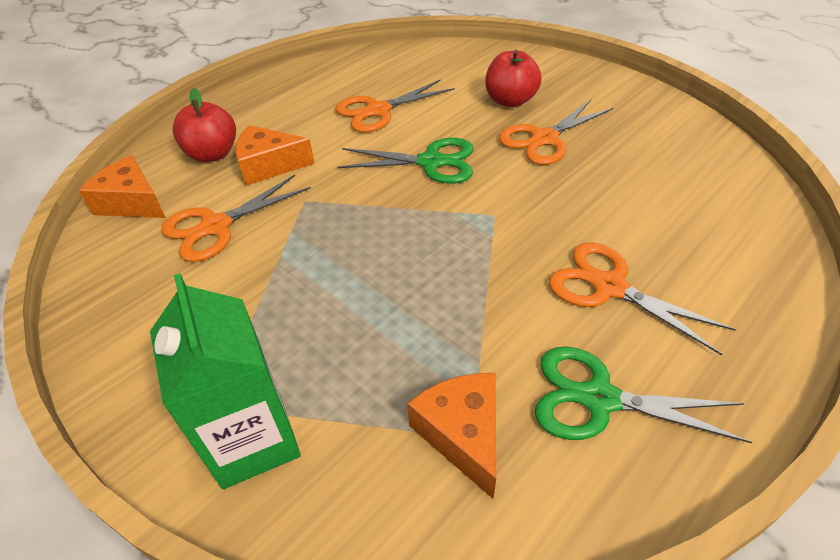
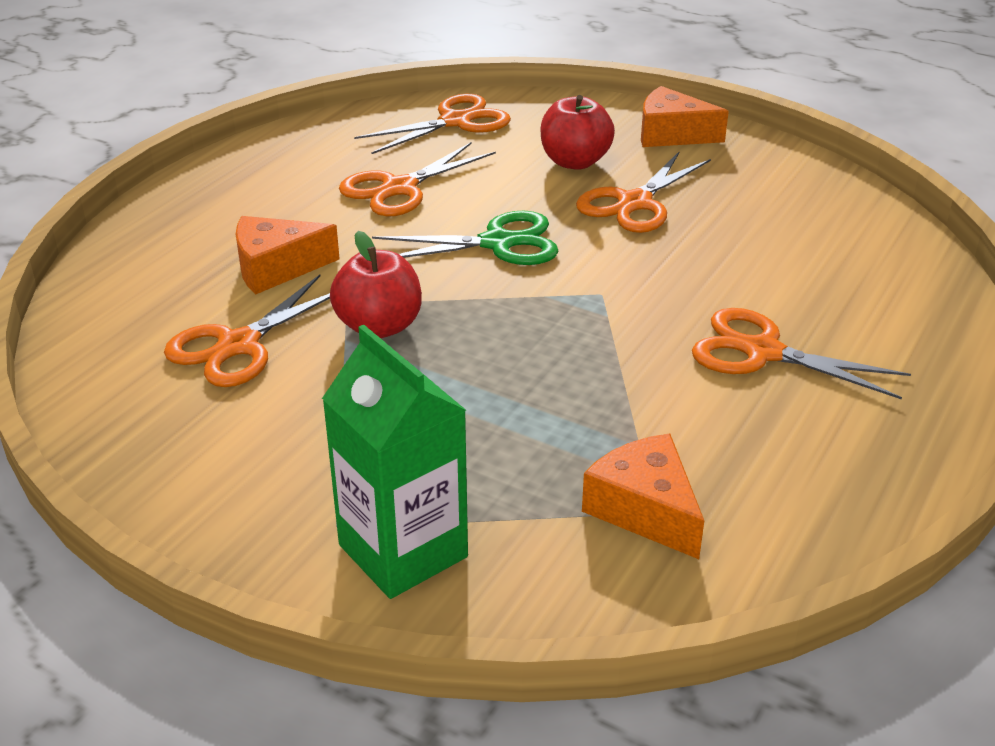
camera: 15 degrees left, 10 degrees down
orange cheese [79,155,166,218] -> orange cheese moved to [641,86,729,147]
red apple [173,88,236,162] -> red apple moved to [330,231,422,338]
green scissors [535,346,752,443] -> none
none -> orange scissors [354,94,511,154]

